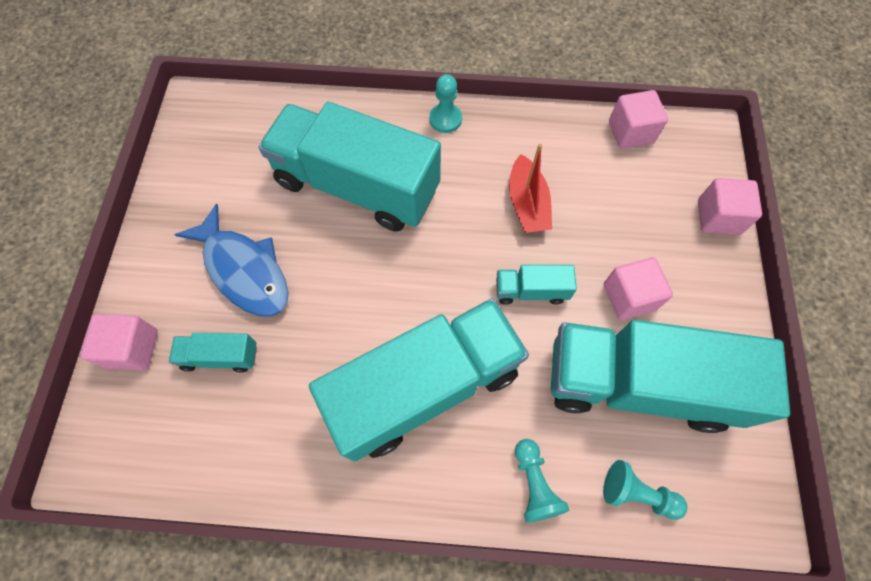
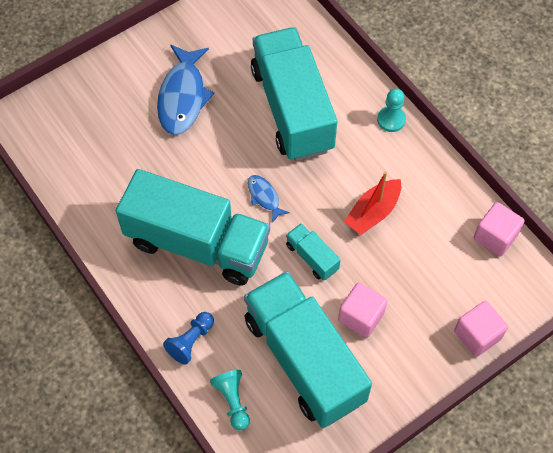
camera: 50 degrees right, 5 degrees down
pink cube [80,314,158,371] -> none
turquoise truck [169,333,257,373] -> none
turquoise pawn [515,439,570,523] -> blue pawn [163,312,214,365]
none -> blue fish [248,175,290,223]

